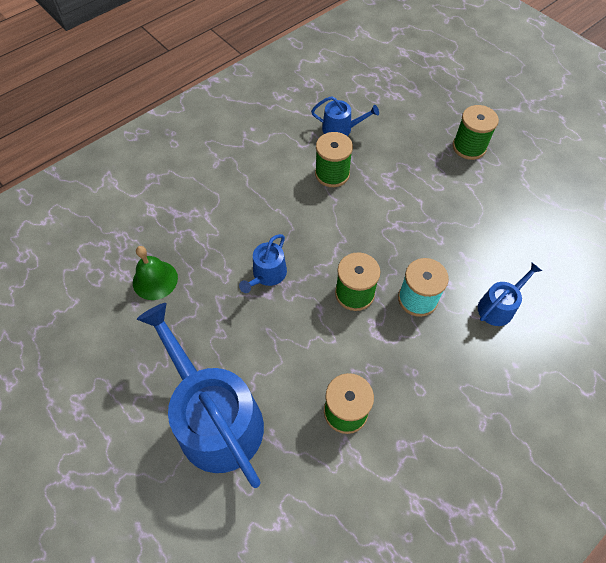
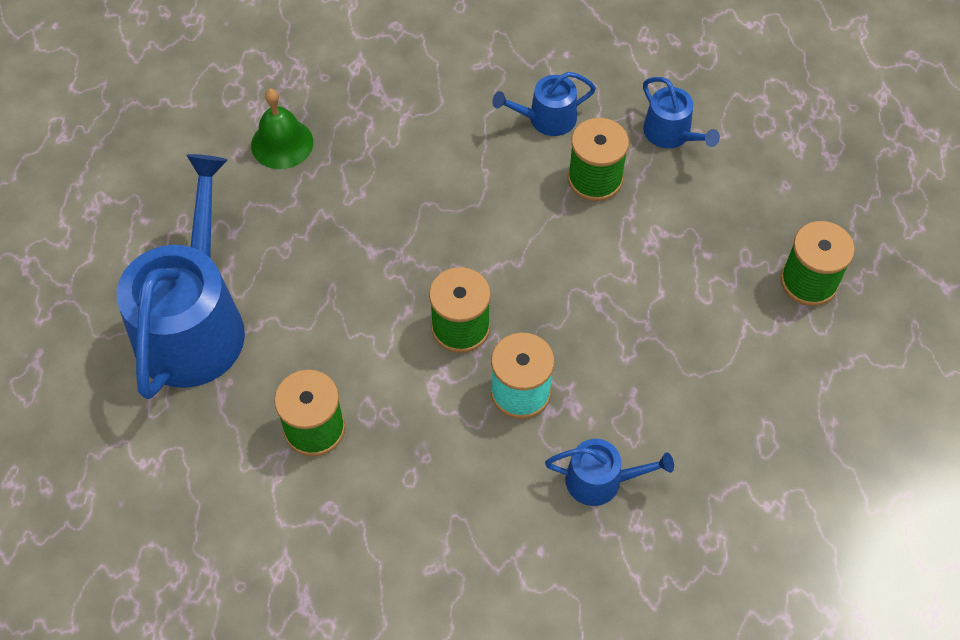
camera: 45 degrees right, 0 degrees up
blue watering can [239,234,287,293] -> blue watering can moved to [492,72,596,136]

